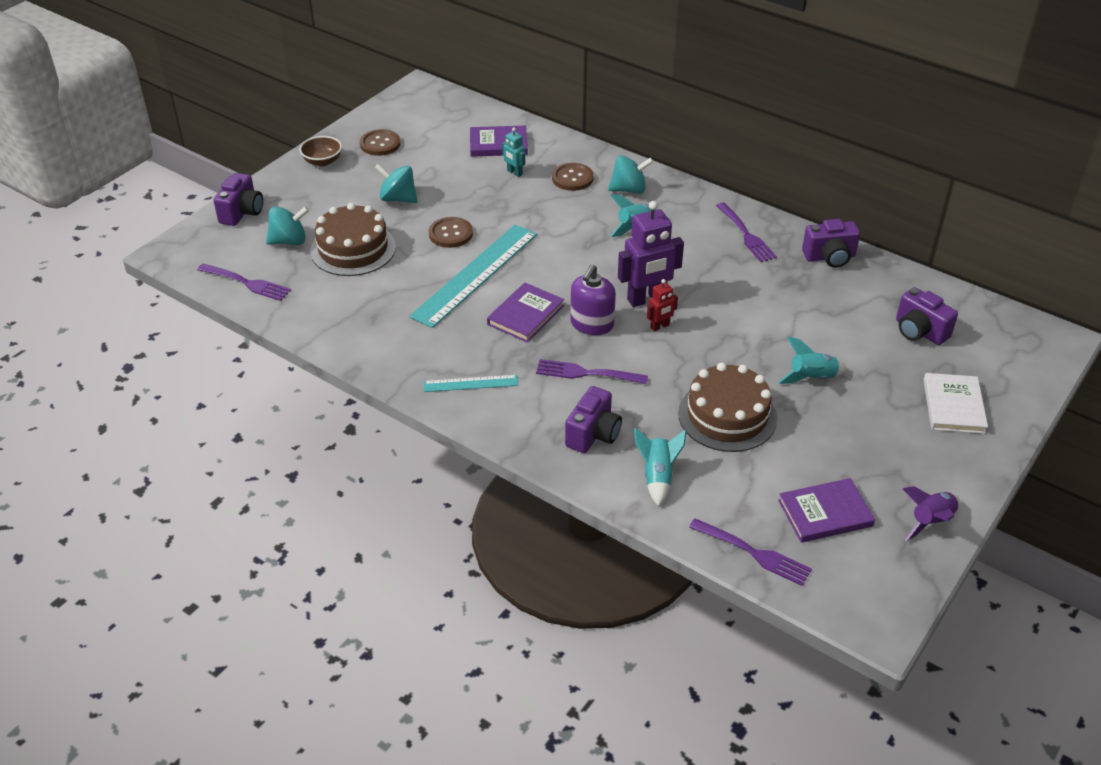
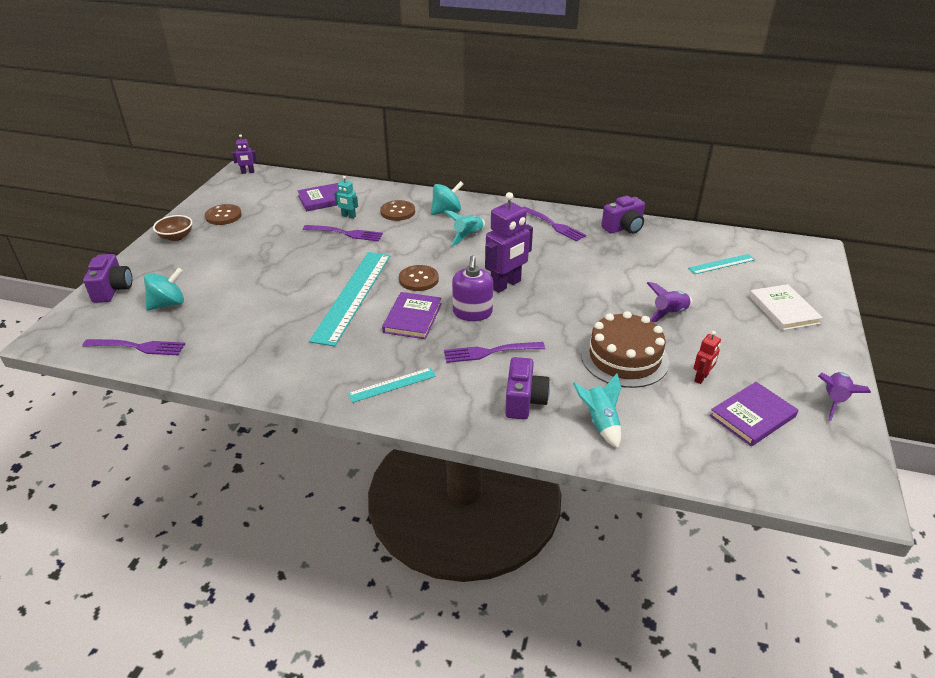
camera: 20 degrees left, 5 degrees down
brown cake [310,203,396,276] -> none
turquoise spinning top [374,164,417,203] -> none
brown button [429,217,473,248] -> brown button moved to [399,265,439,291]
red robot [647,279,678,331] -> red robot moved to [693,331,721,384]
purple fork [689,518,812,586] -> purple fork moved to [303,225,383,241]
turquoise rocket [778,336,848,384] -> purple rocket [647,282,693,322]
purple camera [896,287,958,345] -> turquoise ruler [688,254,755,274]
none -> purple robot [232,134,257,174]

